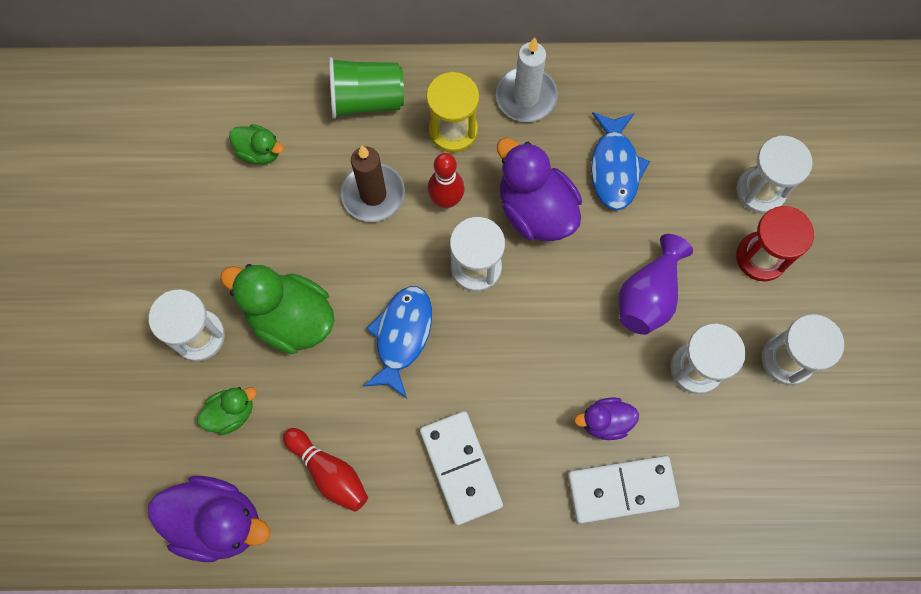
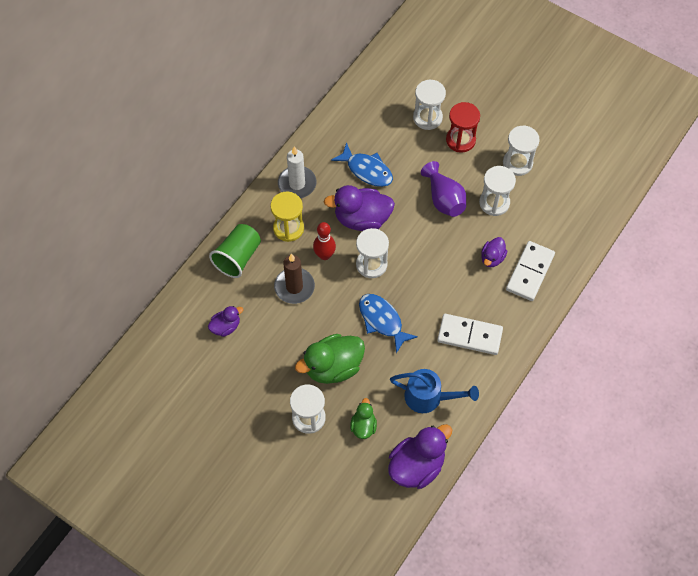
camera: 55 degrees left, 10 degrees down
green duck [229,124,284,164] -> purple duck [208,306,243,337]
red bowling pin [283,428,368,512] -> blue watering can [390,369,479,413]

